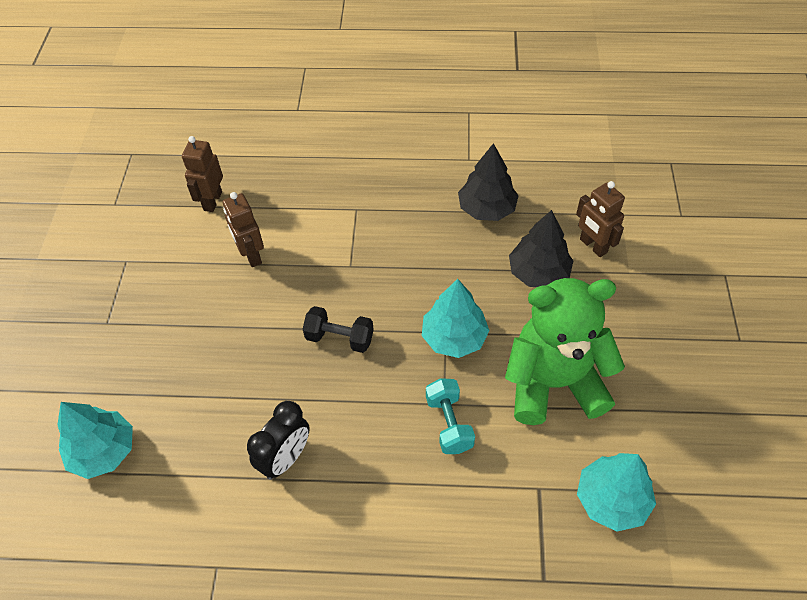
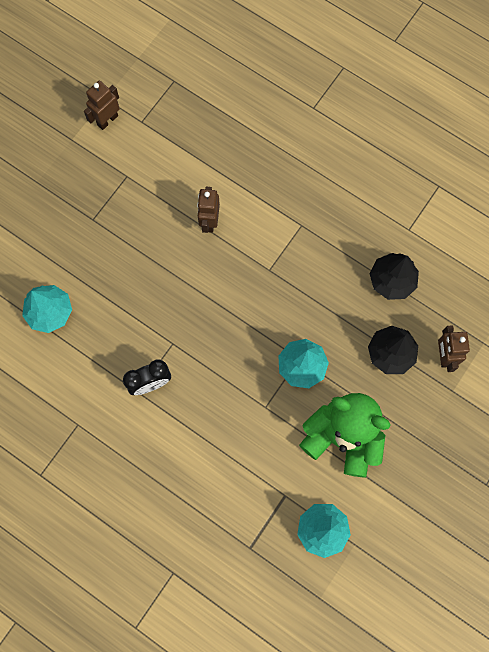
camera: 30 degrees right, 20 degrees up
brown robot [182,136,223,212] -> brown robot moved to [84,80,120,130]
black dumbbell [303,306,374,353] -> none
turquoise dumbbell [426,378,475,454] -> none

